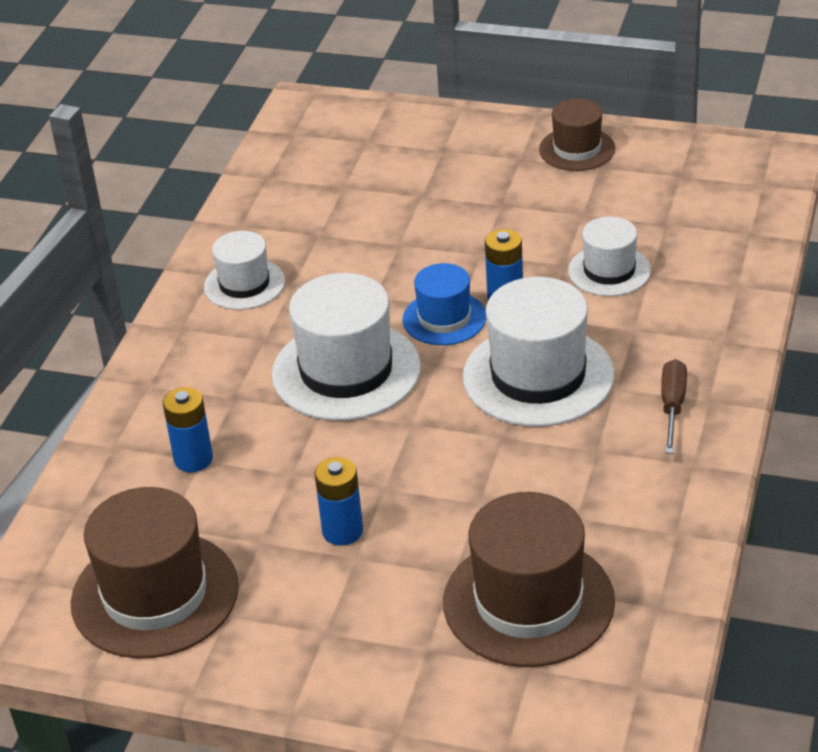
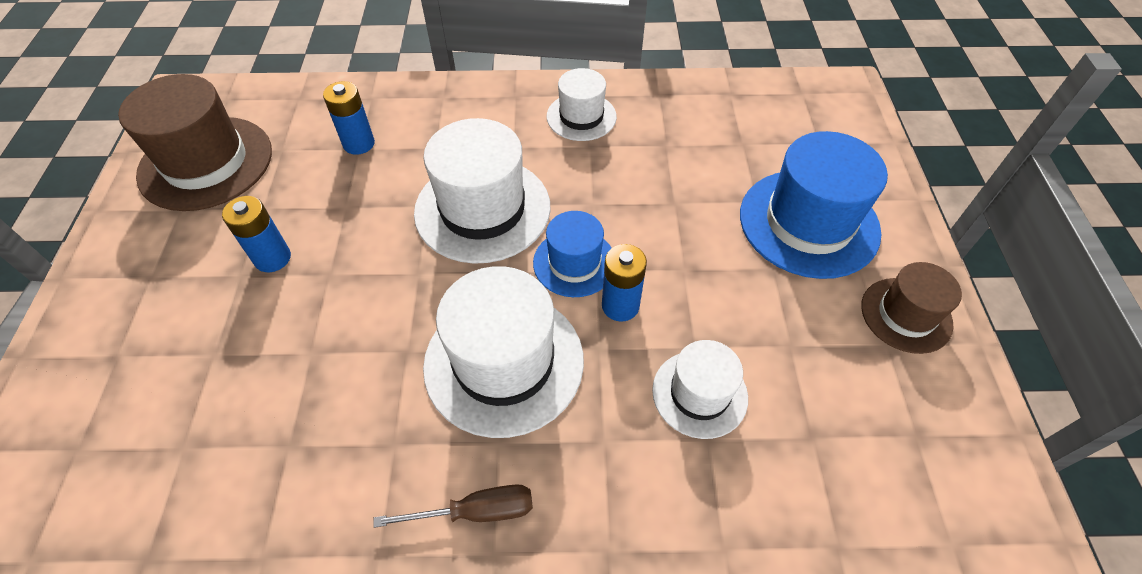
camera: 70 degrees right, 15 degrees up
brown hat [443,492,615,667] -> none
none -> blue hat [740,131,888,279]

